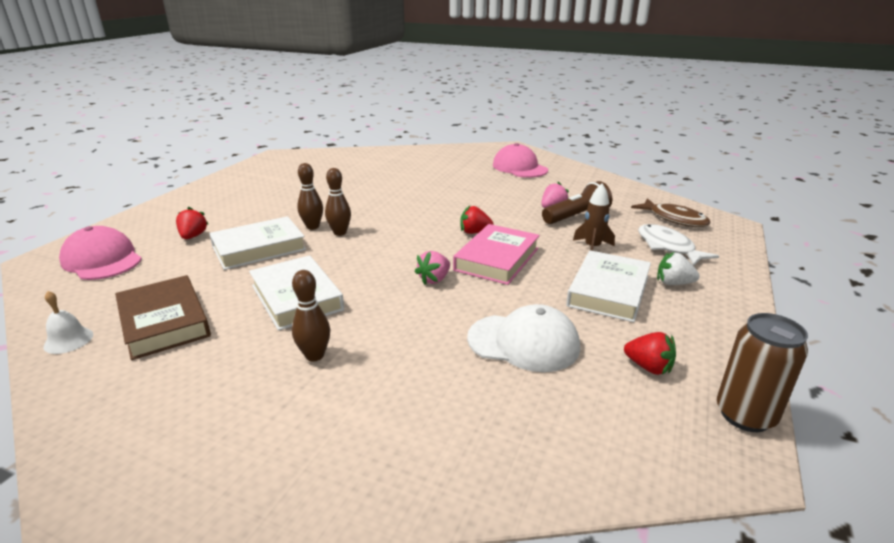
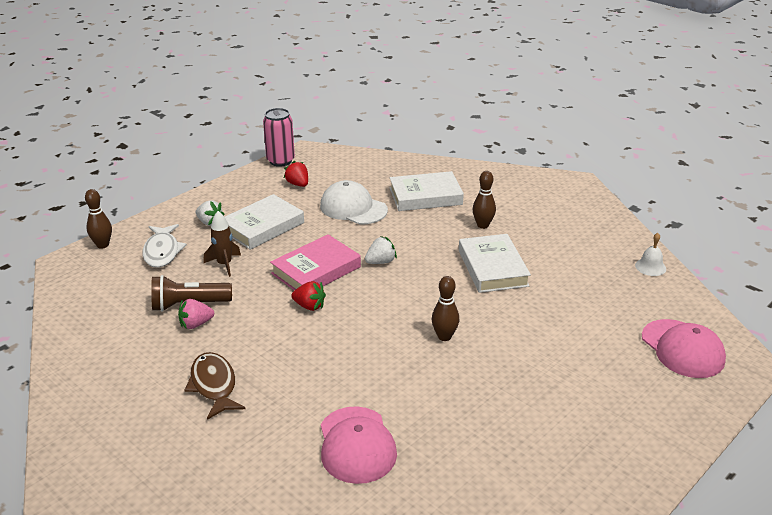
camera: 160 degrees left, 5 degrees up
brown book [115,275,211,360] -> none
red strawberry [176,207,209,239] -> none
white book [209,216,306,270] -> white book moved to [390,171,464,211]
brown bowling pin [297,163,323,230] -> brown bowling pin moved to [85,189,112,249]
pink strawberry [415,251,450,285] -> white strawberry [365,236,397,264]
pink cap [493,143,548,178] -> pink cap moved to [321,406,397,484]
brown fish [631,198,711,227] -> brown fish moved to [184,352,246,420]
brown can [717,313,808,432] -> pink can [263,108,295,167]

